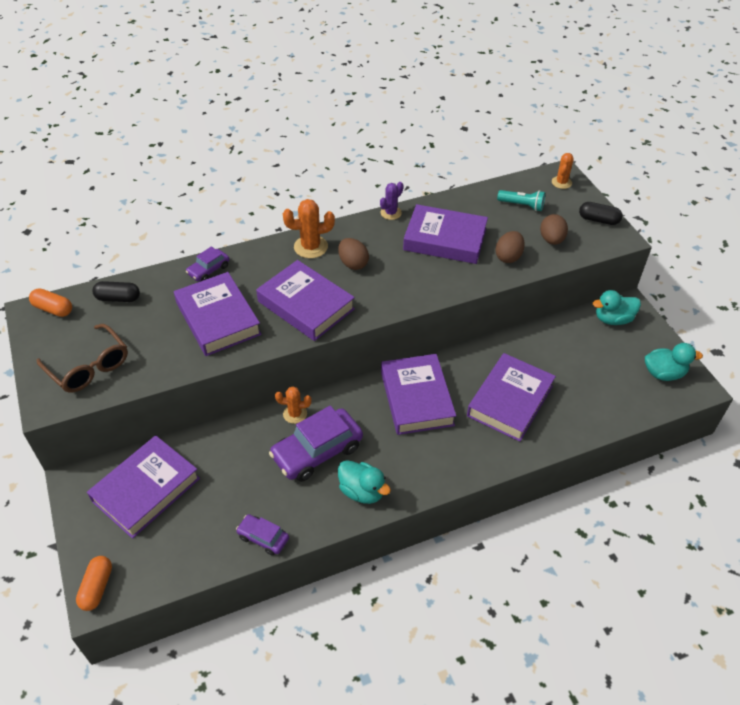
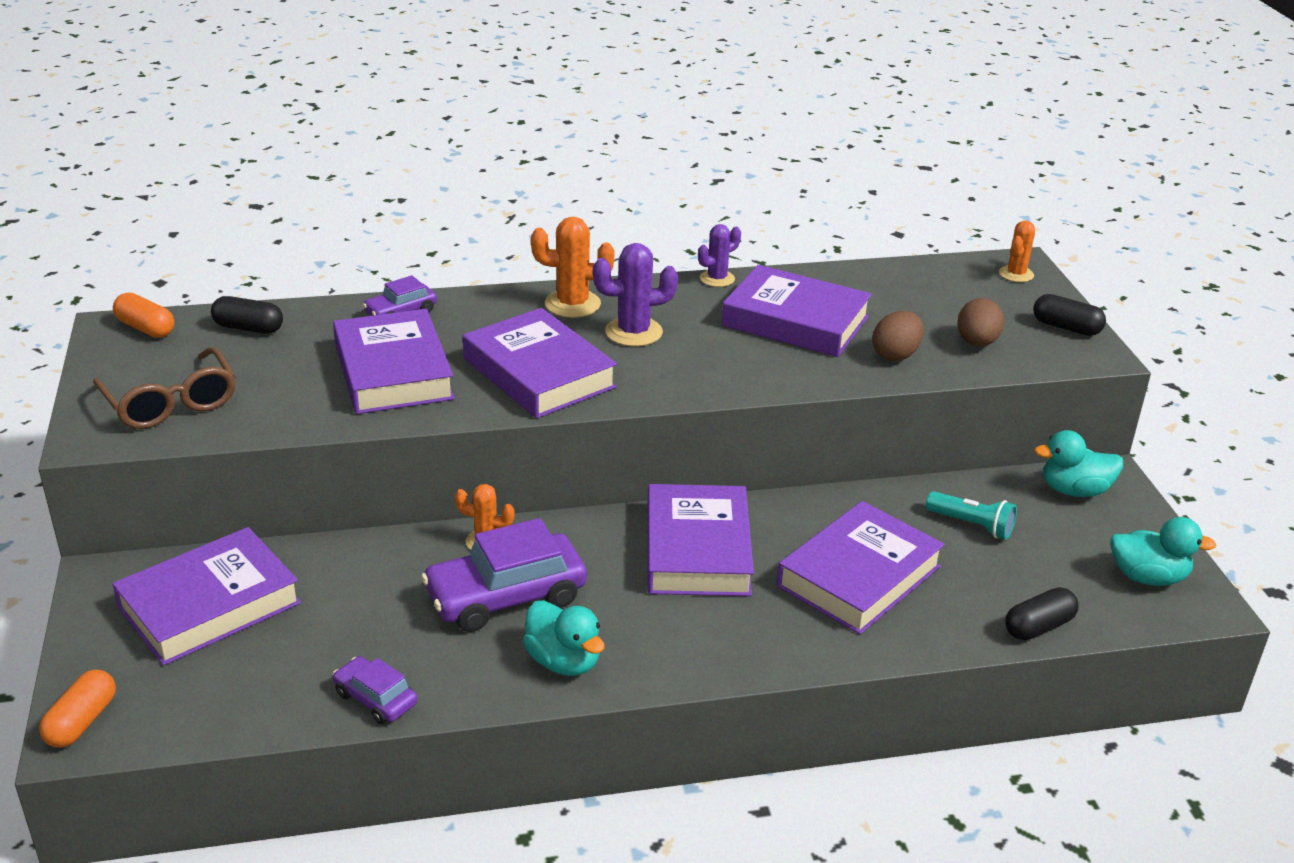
camera: 10 degrees right, 15 degrees down
brown egg [338,238,369,270] -> purple cactus [593,243,678,347]
turquoise flashlight [497,190,545,211] -> turquoise flashlight moved to [926,491,1017,539]
none -> black capsule [1005,587,1079,640]

